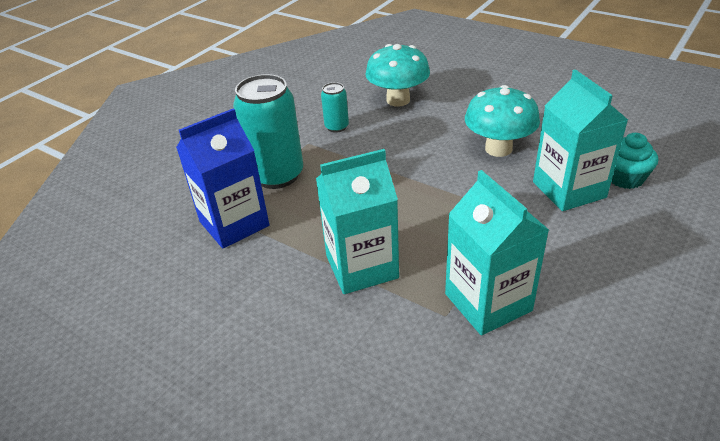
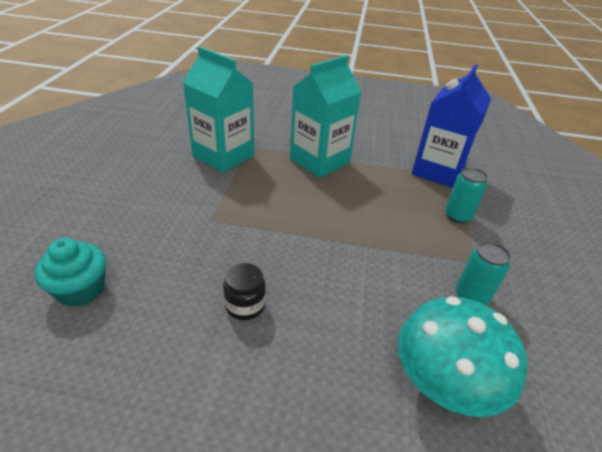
camera: 150 degrees right, 0 degrees up
turquoise can [233,74,303,189] -> turquoise can [445,167,488,223], size x0.49
turquoise mushroom [465,85,540,157] -> black jar [223,263,266,320]
turquoise carton [533,69,628,211] -> none

